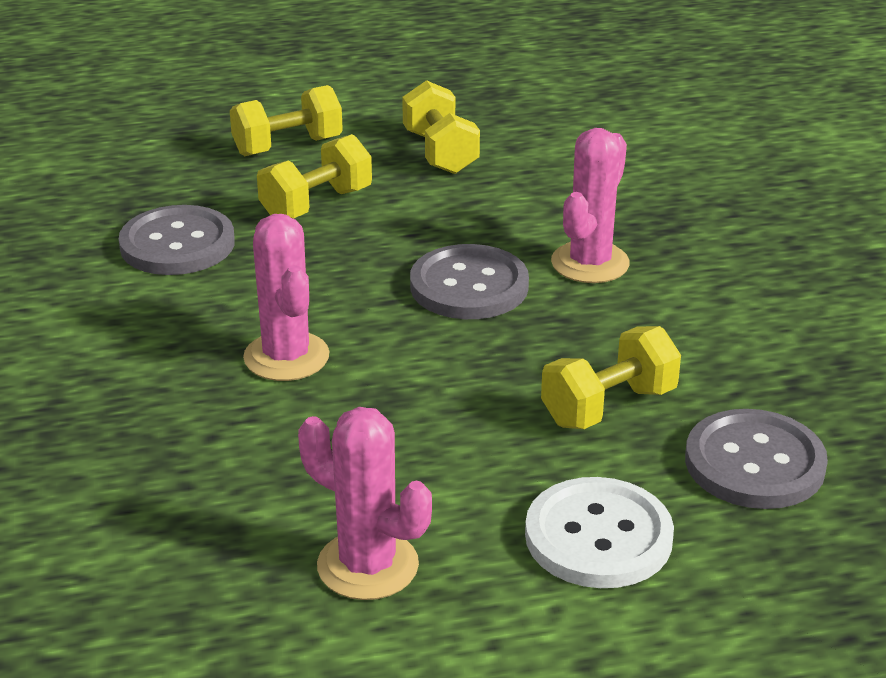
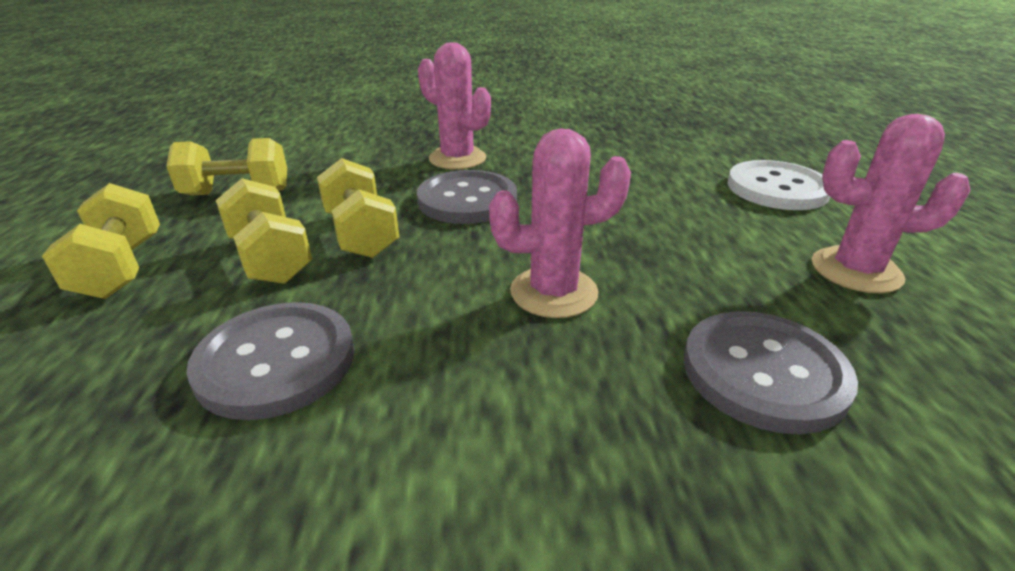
camera: 80 degrees left, 0 degrees up
pink cactus [298,407,432,600] -> pink cactus turned 60 degrees clockwise [812,114,970,293]
yellow dumbbell [541,326,681,429] -> yellow dumbbell moved to [317,158,399,258]
grey button [685,409,828,509] -> grey button moved to [684,311,858,434]

